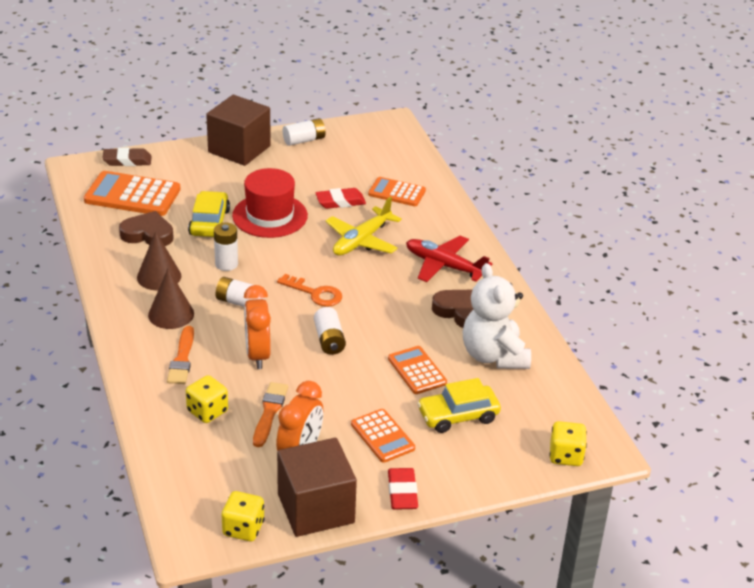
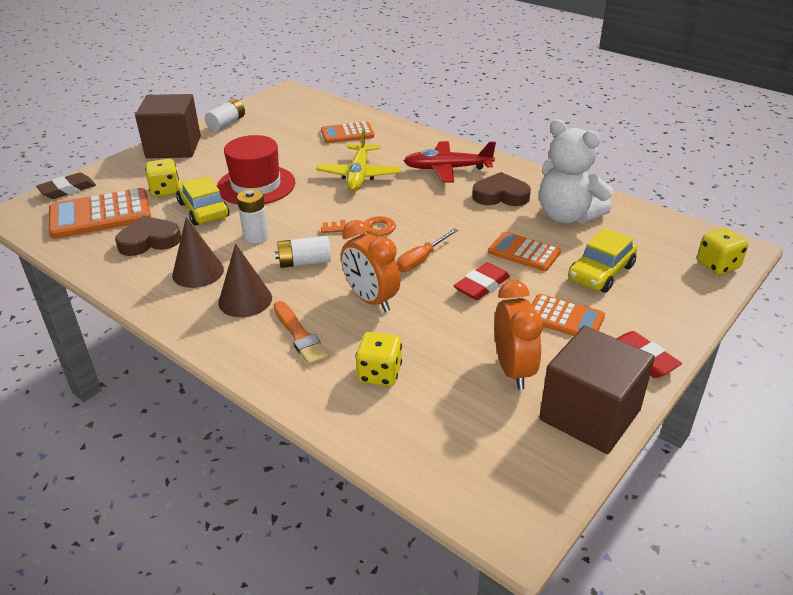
camera: 30 degrees left, 0 degrees up
yellow dice [222,491,265,541] -> yellow dice moved to [145,159,179,197]
orange brush [253,382,288,447] -> none
white battery [314,307,346,355] -> orange screwdriver [397,228,458,272]
red eraser [315,188,366,209] -> red eraser moved to [454,263,510,300]

